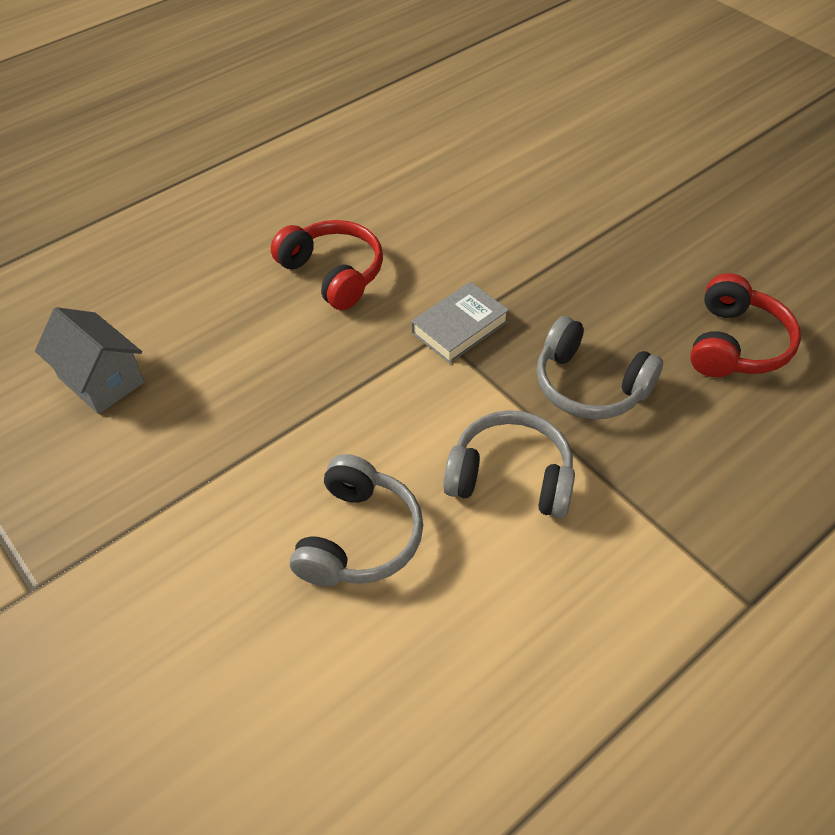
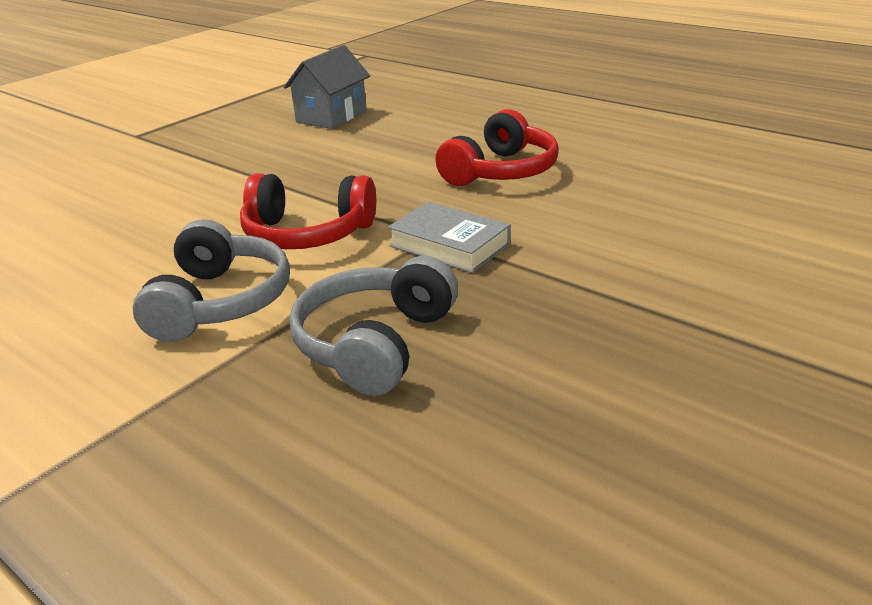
camera: 80 degrees right, 20 degrees down
grey headphones [290,454,423,587] -> none
red headphones [690,273,801,377] -> red headphones moved to [240,174,376,249]

